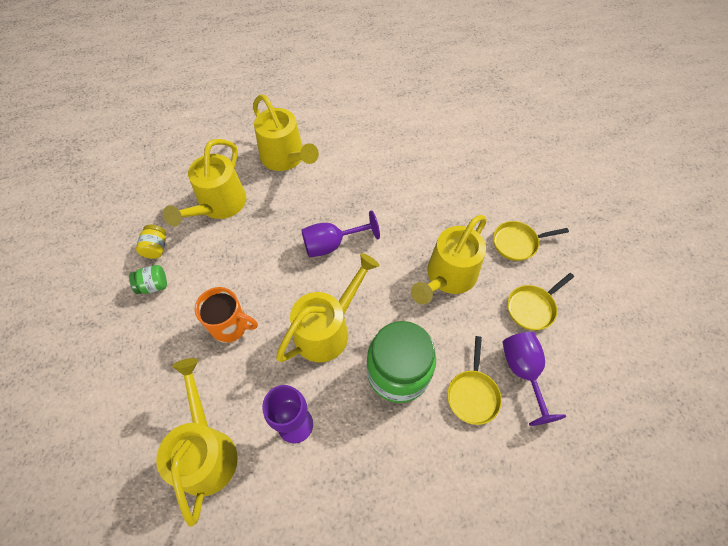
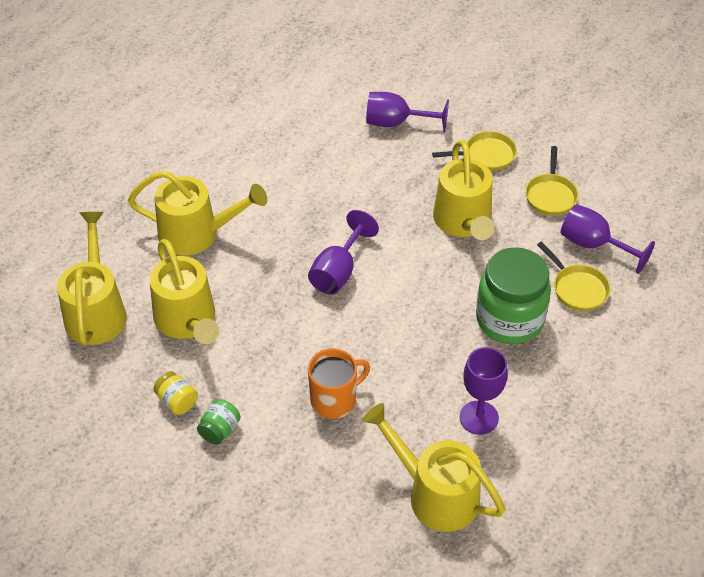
camera: 45 degrees left, 10 degrees down
yellow watering can [276,253,380,362] -> yellow watering can moved to [57,212,127,345]
yellow pan [493,221,569,261] -> yellow pan turned 135 degrees counterclockwise [432,131,517,171]
none -> purple goblet [366,92,449,133]

